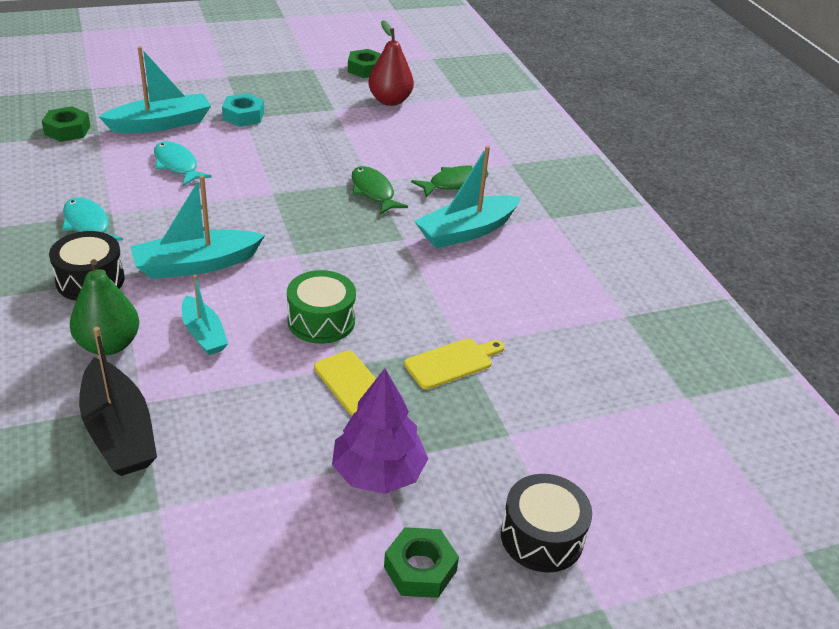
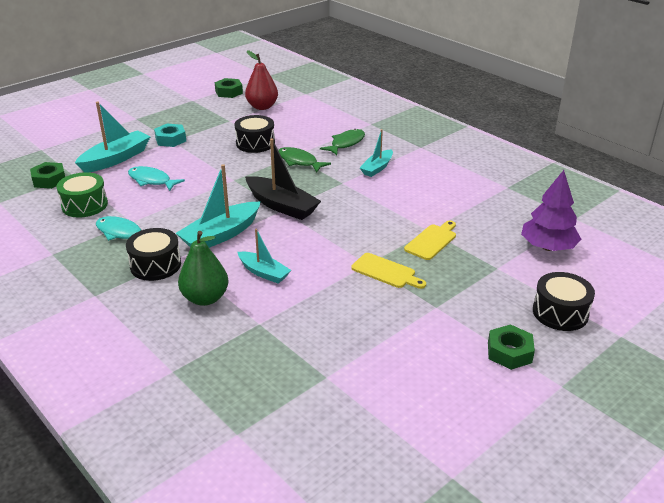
camera: 20 degrees left, 5 degrees down
black boat [79,327,157,476] -> black boat moved to [245,138,321,220]
green drum [287,270,356,344] -> green drum moved to [56,172,108,218]
purple tree [332,368,428,494] -> purple tree moved to [521,170,581,251]
turquoise boat [414,145,521,248] -> turquoise boat [360,129,393,177], size x0.62
none -> black drum [234,115,275,153]

